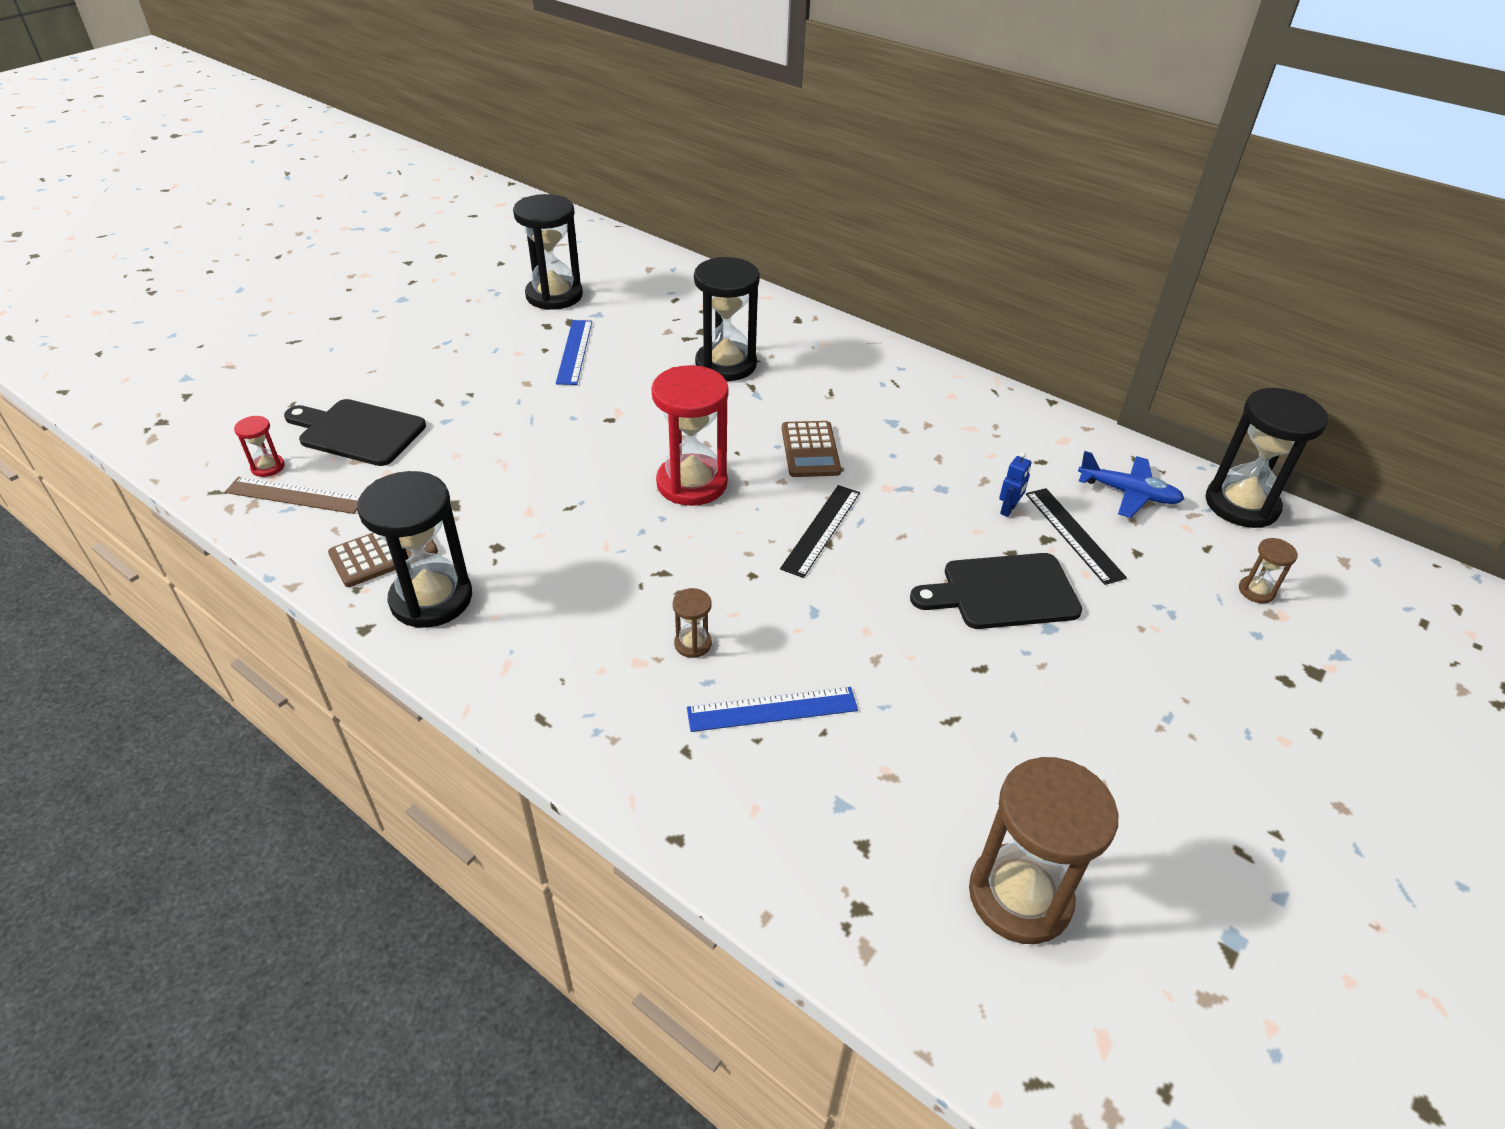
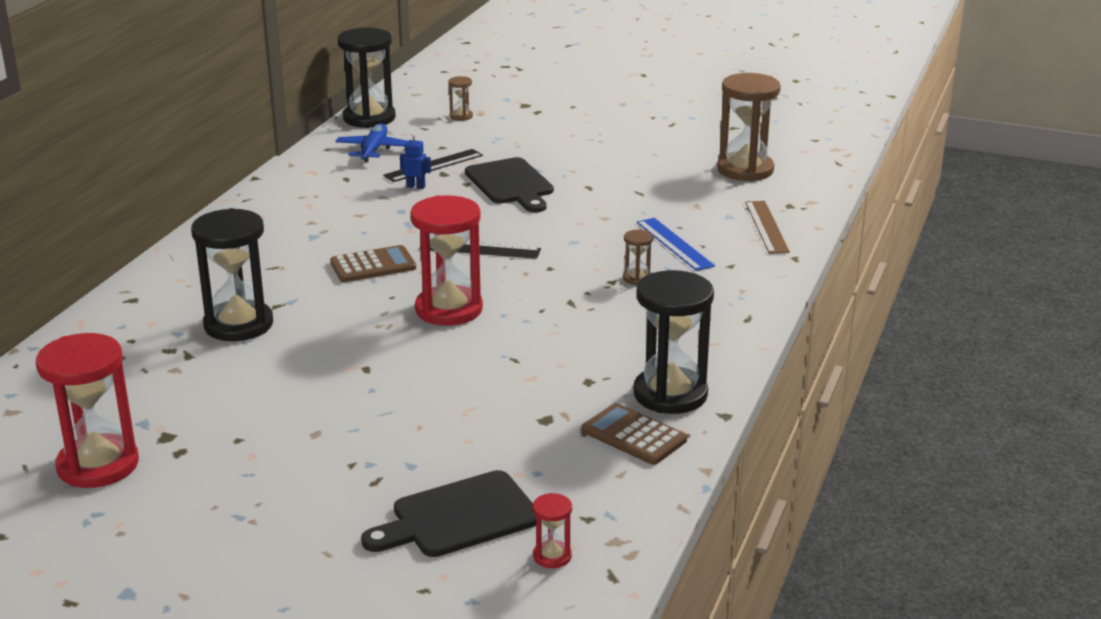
camera: 105 degrees left, 15 degrees down
brown ruler [225,477,360,514] -> brown ruler moved to [745,201,790,254]
black cutting board [284,399,426,466] -> black cutting board turned 60 degrees clockwise [361,470,536,557]
black hourglass [513,194,583,310] -> red hourglass [36,333,139,488]
blue ruler [556,320,592,385] -> none

